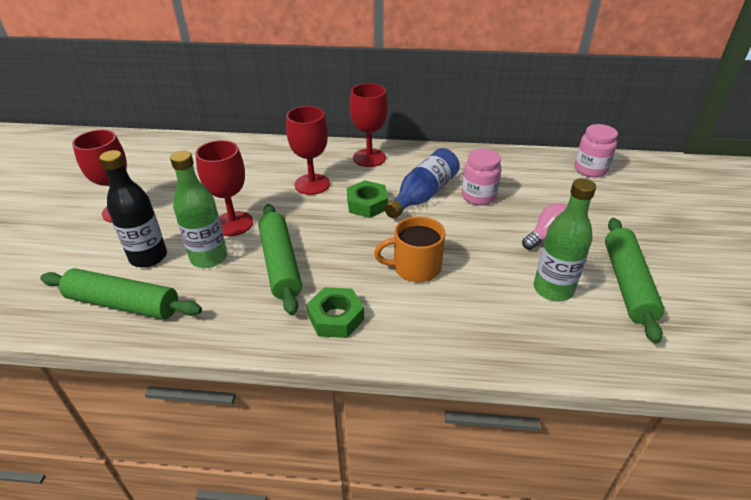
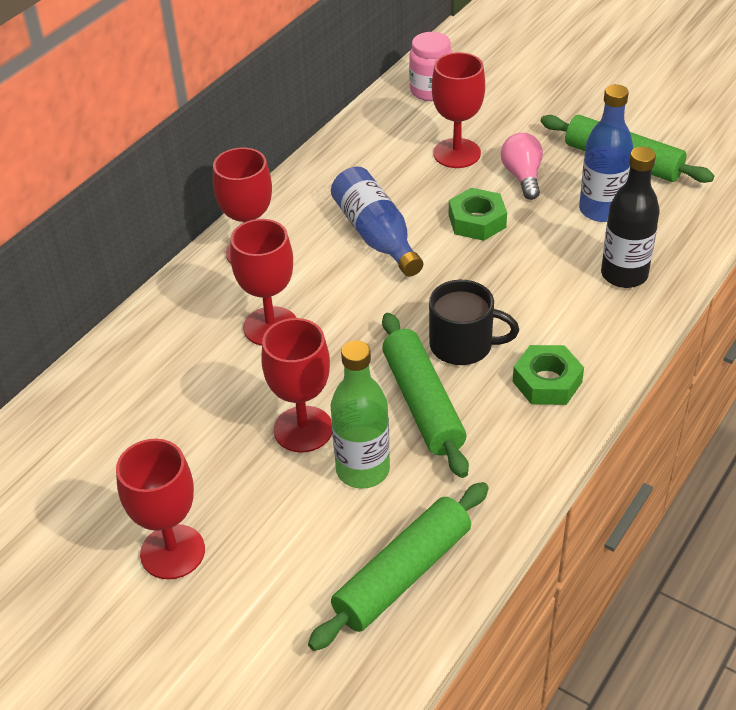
camera: 60 degrees left, 5 degrees up
black bottle [99,150,167,268] -> black bottle moved to [601,147,660,288]
green rolling pin [258,204,302,315] -> green rolling pin turned 60 degrees clockwise [382,313,469,478]
green nut [347,180,388,218] -> green nut moved to [449,188,507,241]
orange mug [374,216,445,282] -> none
pink jar [462,149,501,205] -> none
green bottle [534,178,596,301] -> blue bottle [579,84,633,222]
none -> black mug [429,280,519,365]
none -> red goblet [432,52,485,168]

